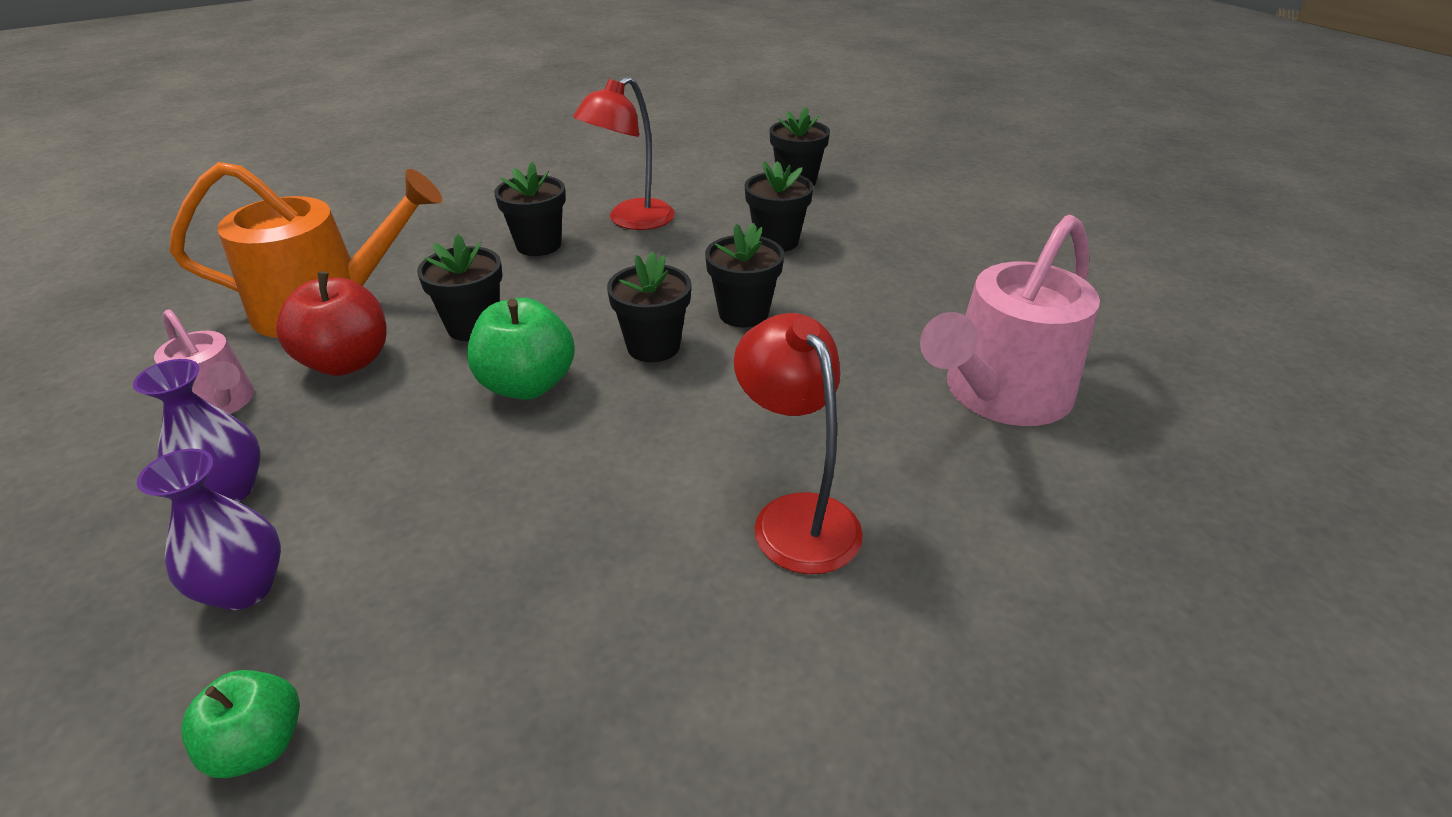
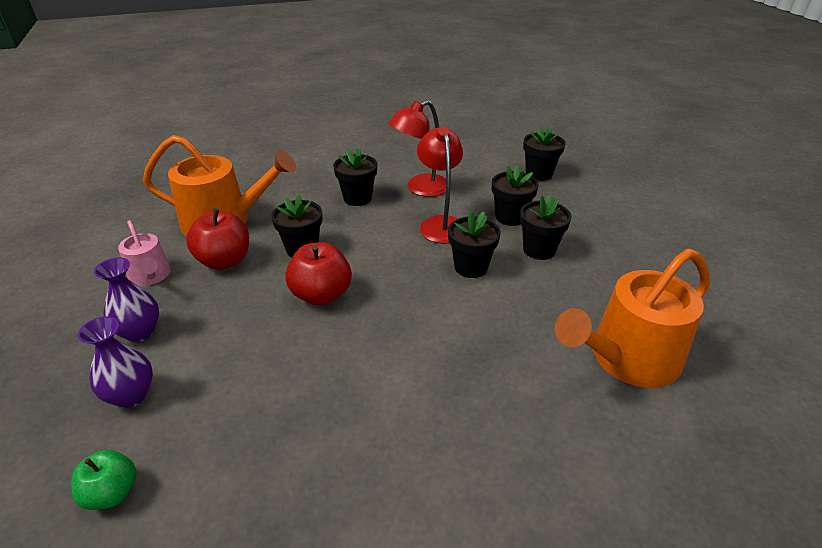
camera: 15 degrees right, 0 degrees up
green apple [467,298,575,400] -> red apple [285,242,352,305]
black flower pot [607,251,691,362] -> black flower pot moved to [520,194,572,260]
red lamp [734,313,863,574] -> red lamp moved to [417,127,463,244]
pink watering can [920,215,1100,426] -> orange watering can [555,249,710,388]

